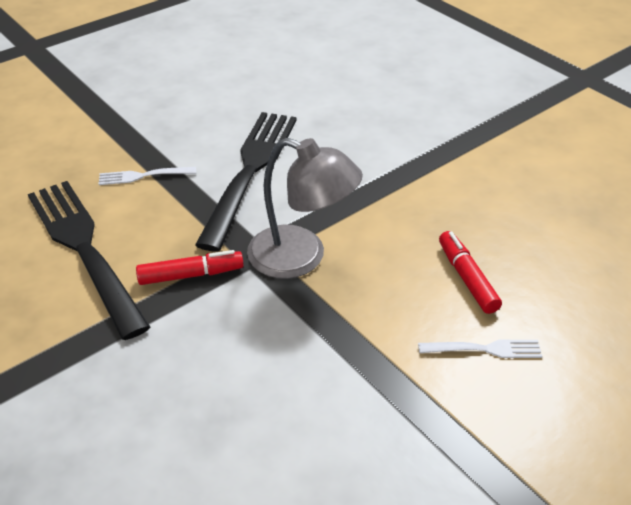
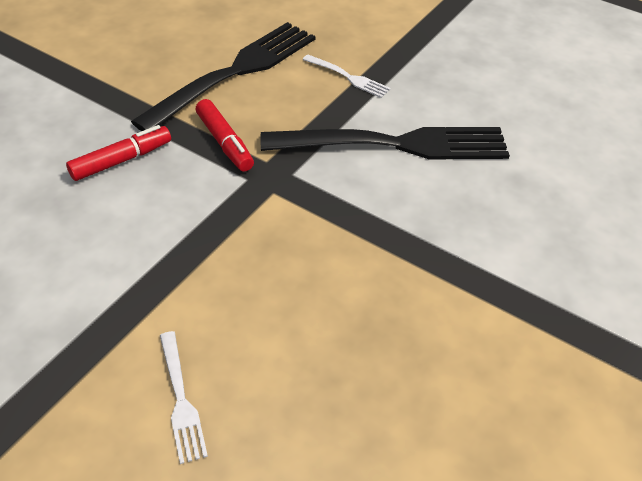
camera: 70 degrees right, 5 degrees up
white fork [99,167,196,185] -> white fork turned 150 degrees clockwise [303,55,391,98]
grey lamp [247,138,363,279] -> none
red marker [439,231,502,314] -> red marker moved to [66,125,171,181]

